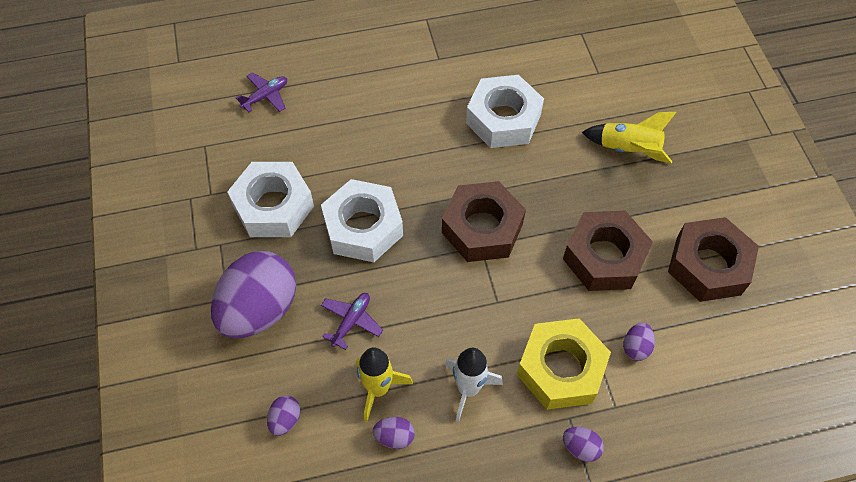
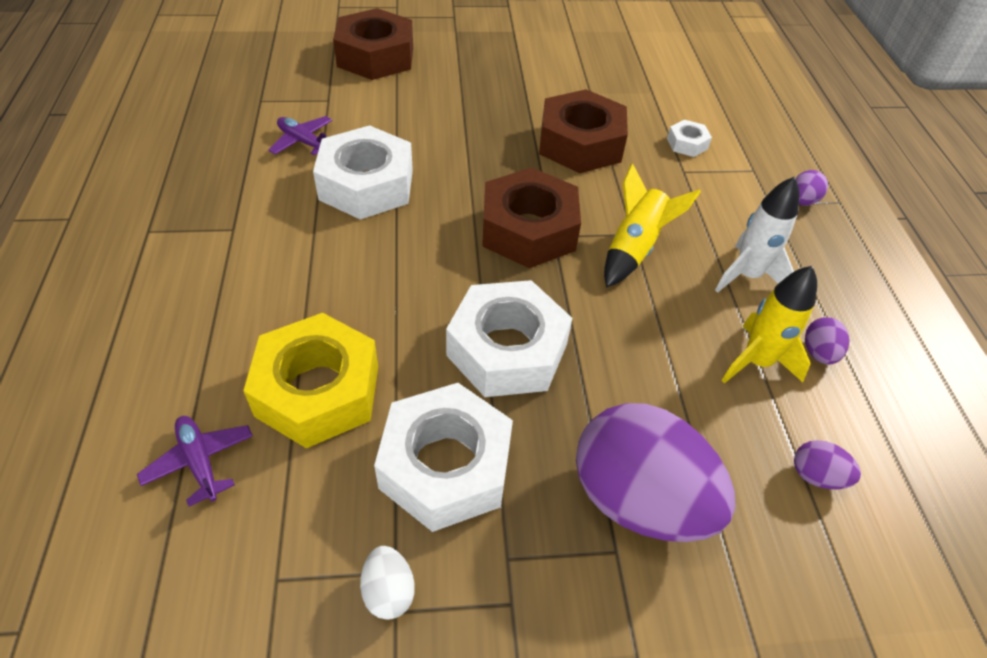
camera: 85 degrees left, 10 degrees down
purple plane [321,293,383,350] -> purple plane moved to [269,116,332,155]
yellow nut [517,318,611,410] -> yellow nut moved to [244,313,378,448]
yellow rocket [582,112,676,163] -> yellow rocket moved to [604,163,701,288]
purple egg [623,322,655,361] -> white nut [667,120,712,157]
brown nut [668,217,759,302] -> brown nut moved to [333,8,413,80]
none -> white egg [360,546,415,620]

